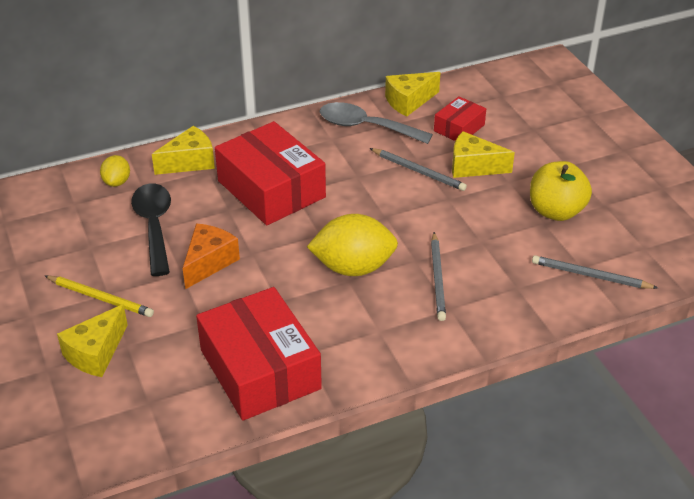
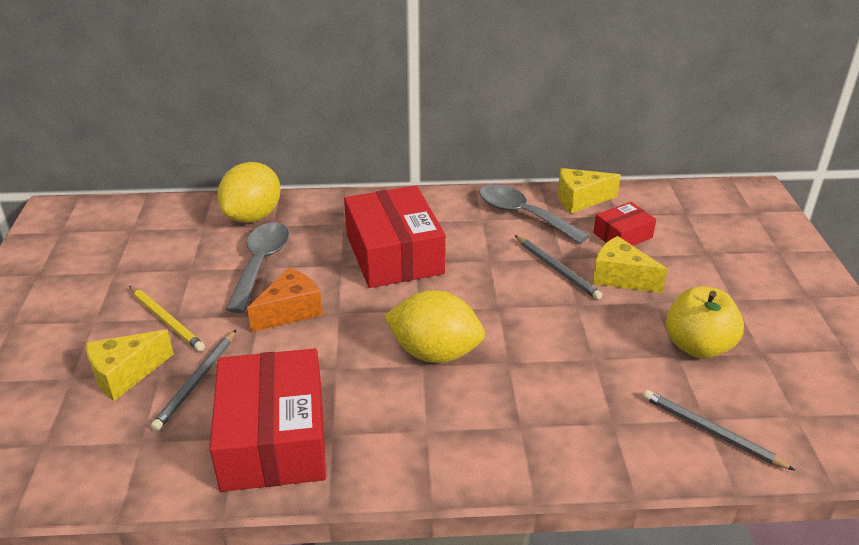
camera: 20 degrees right, 5 degrees down
yellow lemon [100,155,130,187] -> yellow lemon [218,162,281,223], size x1.94
black spoon [131,184,171,276] -> grey spoon [225,222,289,313]
yellow cheese [152,126,215,175] -> none
grey pencil [431,232,446,321] -> grey pencil moved to [151,330,236,431]

